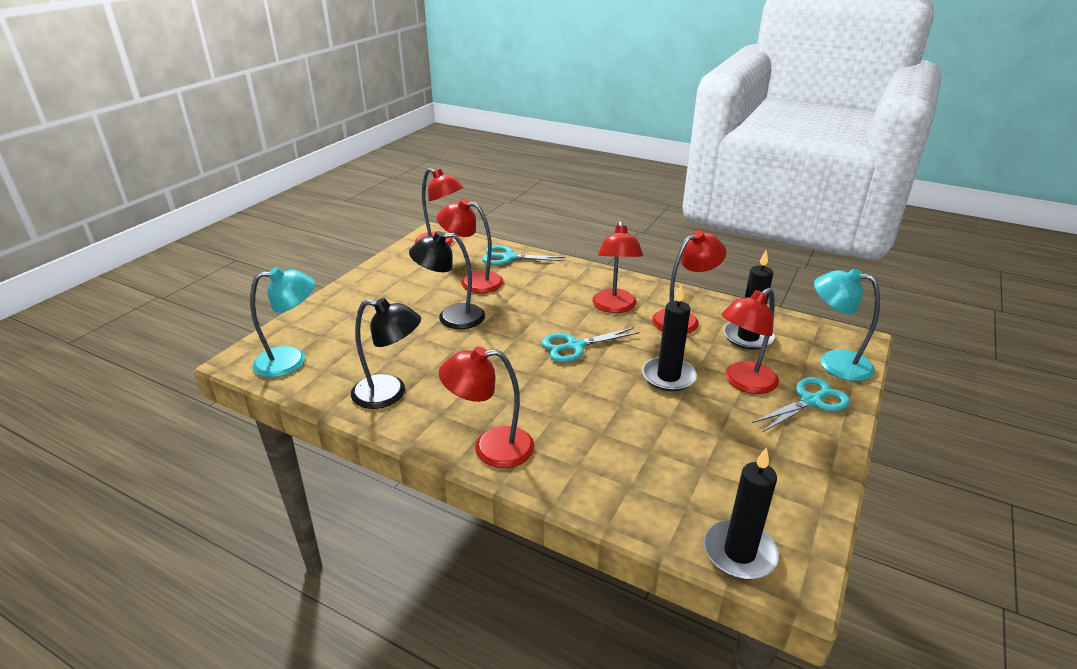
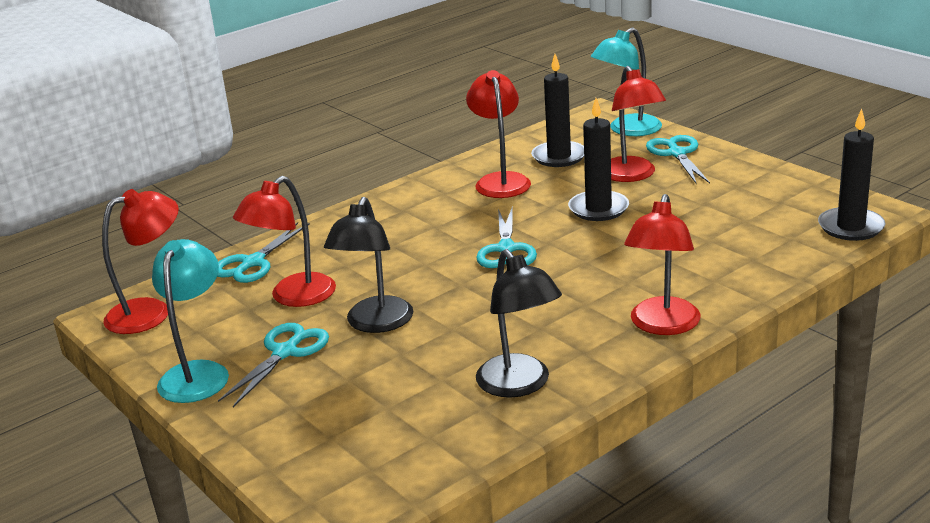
camera: 65 degrees left, 5 degrees down
turquoise lamp [250,267,315,378] -> turquoise lamp moved to [152,239,229,403]
black lamp [351,298,421,409] -> black lamp turned 120 degrees clockwise [476,249,562,398]
red lamp [592,221,643,313] -> none
none -> turquoise scissors [218,323,329,407]

